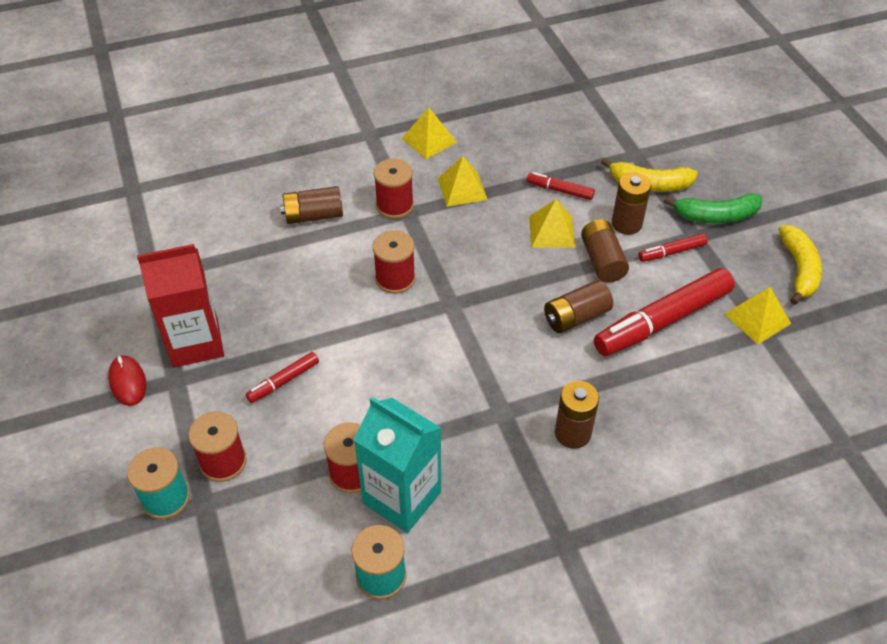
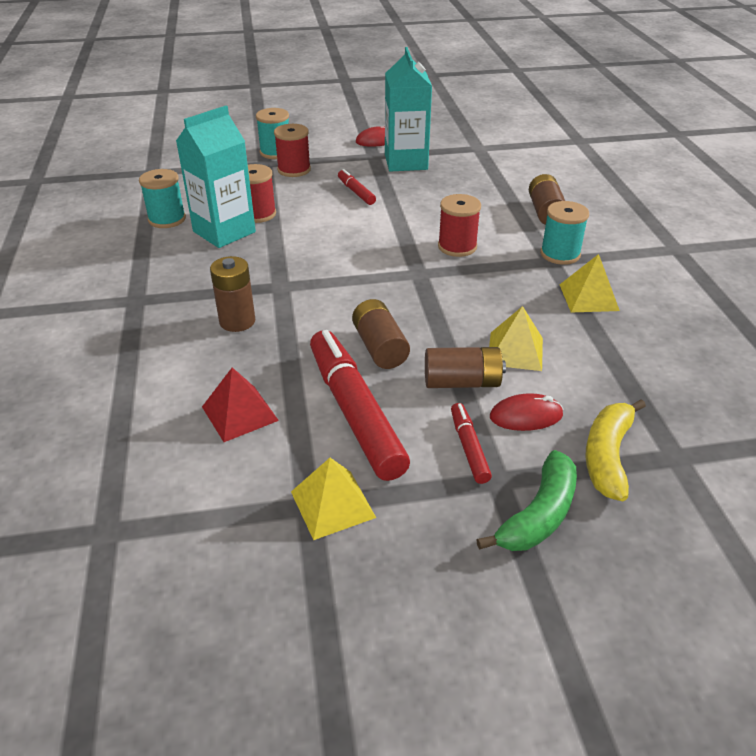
camera: 100 degrees right, 10 degrees down
red carton [137,244,224,368] -> turquoise carton [385,47,432,171]
red spool [374,159,414,219] -> turquoise spool [540,201,589,265]
yellow pyramid [402,108,457,159] -> none
red marker [527,172,595,200] -> none
brown battery [612,172,651,235] -> red mouse [490,393,564,431]
green banana [664,193,762,224] -> green banana turned 150 degrees counterclockwise [476,450,577,551]
yellow banana [779,225,822,305] -> none
none -> red pyramid [202,367,279,442]

